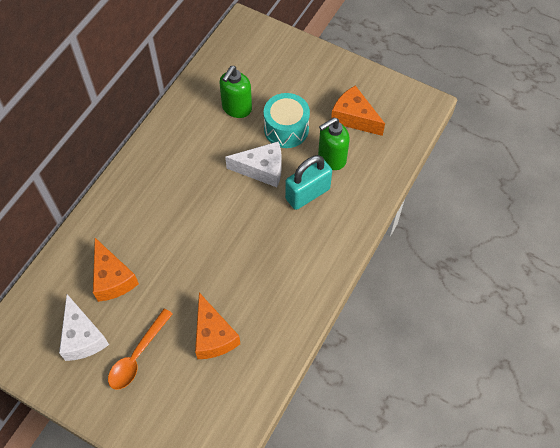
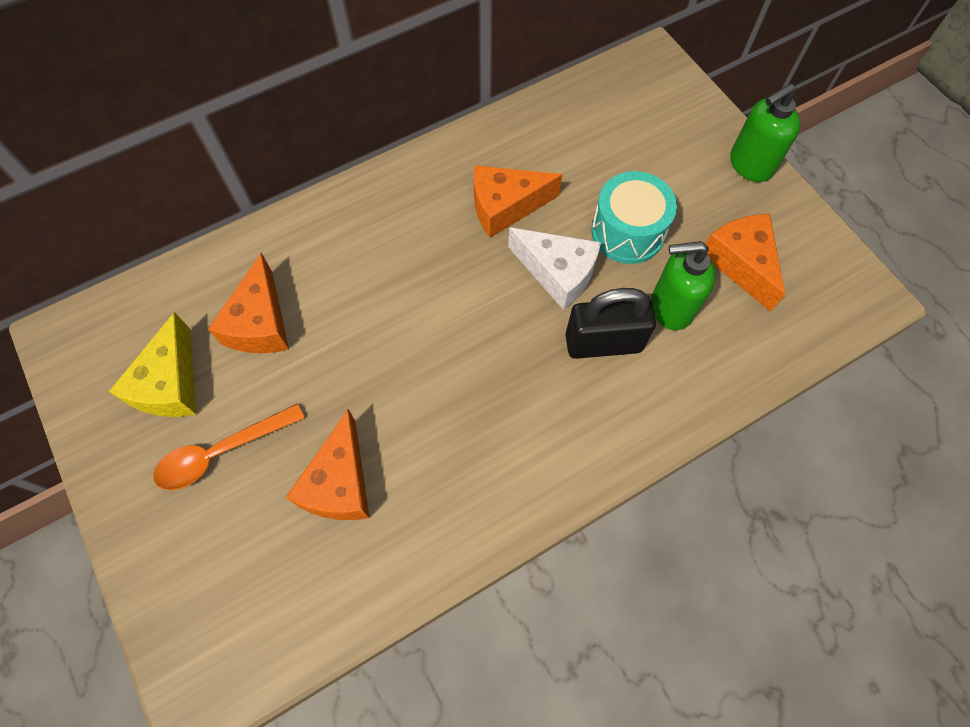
camera: 30 degrees right, 5 degrees up
white cheese [59,294,109,361] -> yellow cheese [109,312,196,417]
green soap dispenser [219,66,252,118] -> green soap dispenser moved to [730,84,801,182]
turquoise padlock [285,155,332,210] -> black padlock [566,288,656,359]
none -> orange cheese [474,165,563,238]

